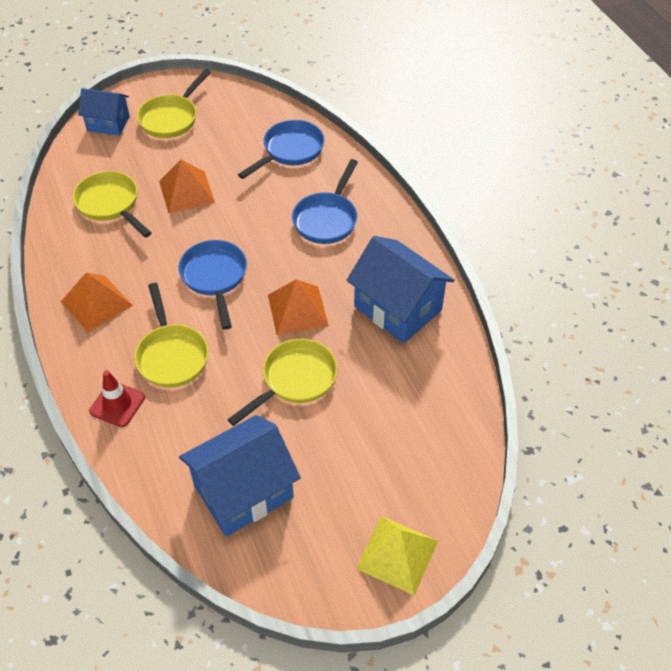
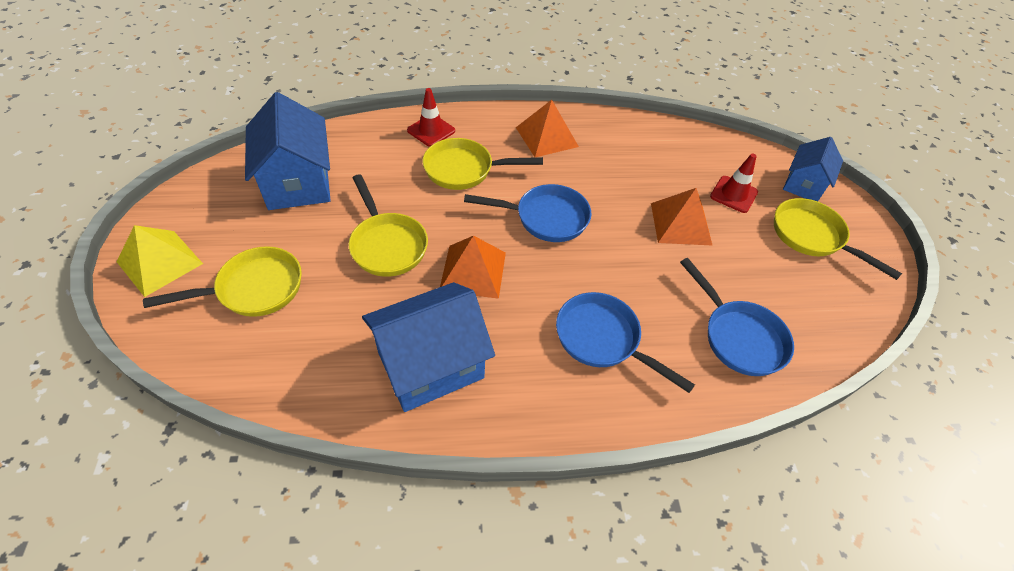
camera: 105 degrees right, 0 degrees up
yellow pan [73,171,152,238] -> yellow pan moved to [143,246,302,317]
none -> red traffic cone [710,154,758,213]

